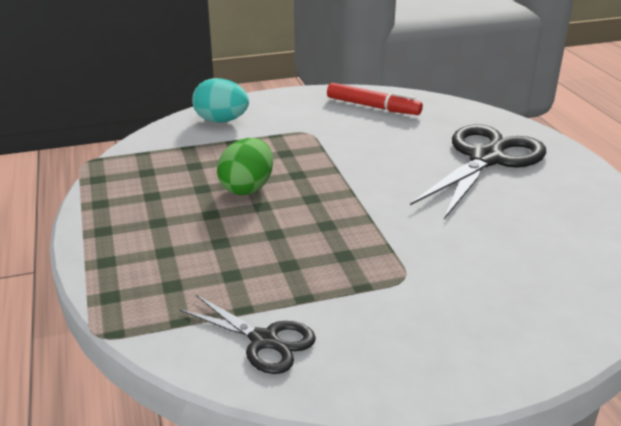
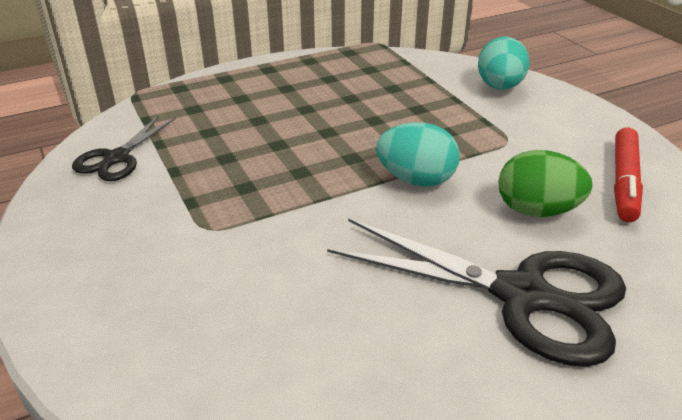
camera: 80 degrees right, 5 degrees up
green egg [217,138,273,195] -> green egg moved to [498,150,592,217]
none -> turquoise egg [376,122,460,187]

